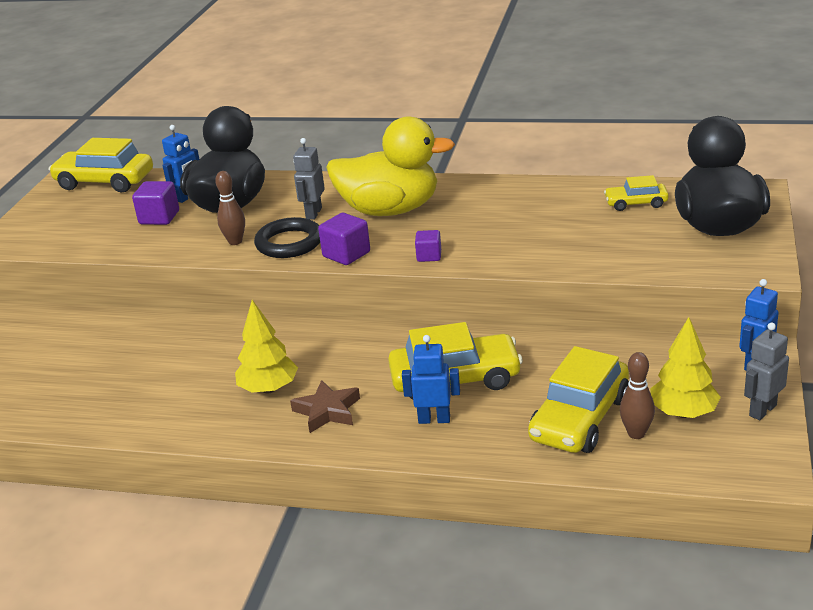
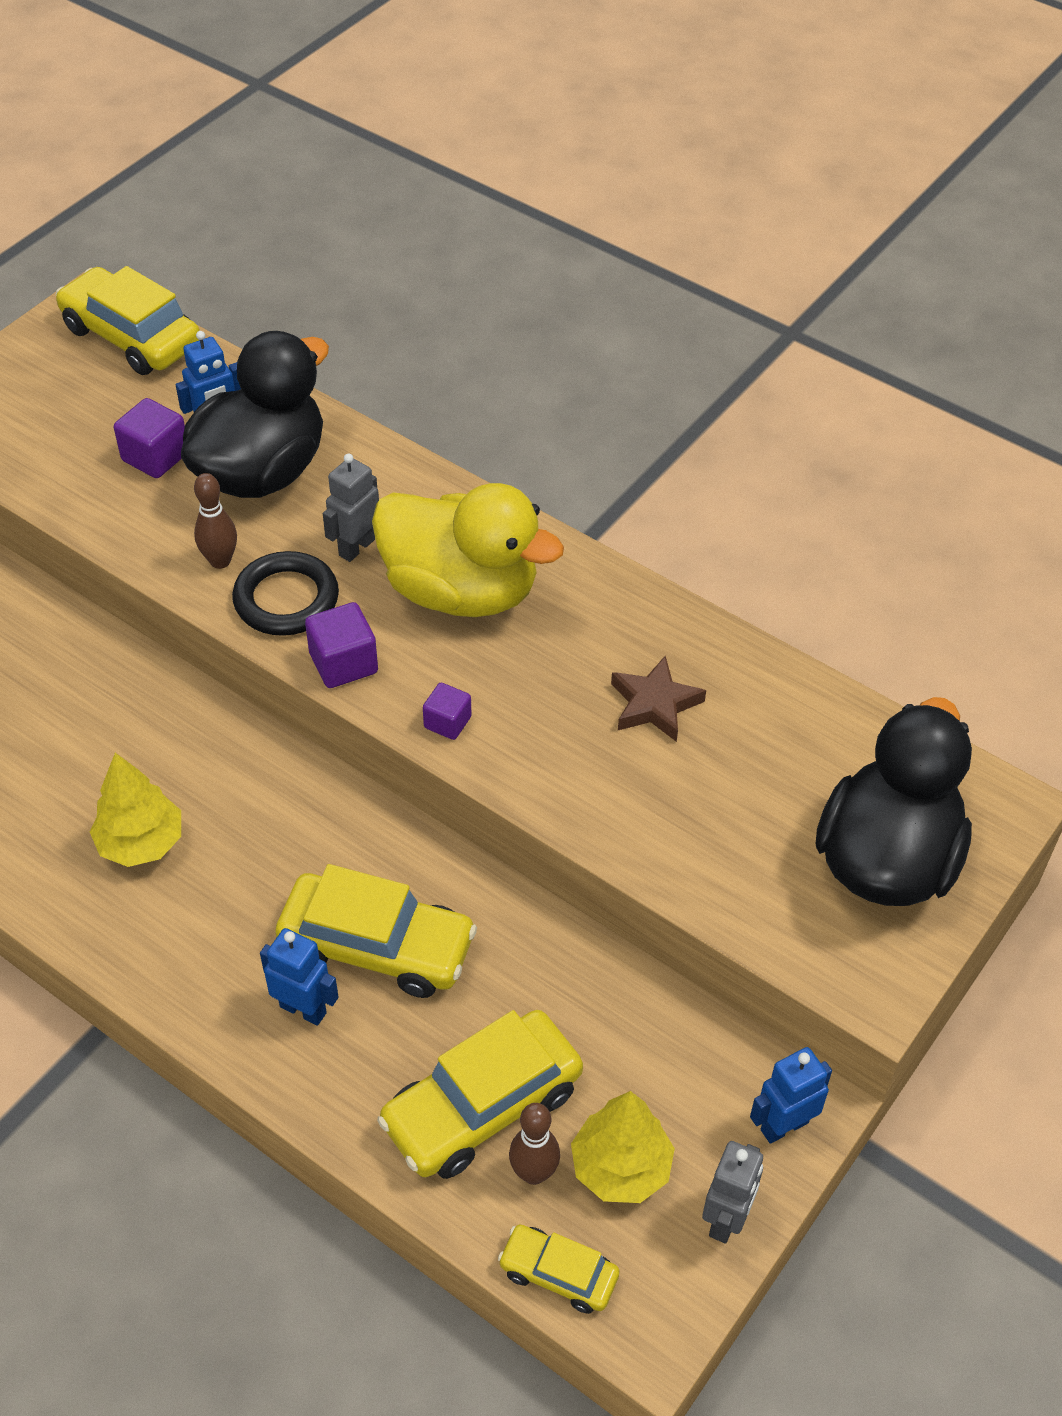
camera: 20 degrees right, 20 degrees up
brown star [290,380,360,433] -> brown star moved to [611,655,706,742]
yellow car [604,175,669,211] -> yellow car moved to [498,1224,620,1314]
grey robot [744,323,789,420] -> grey robot turned 135 degrees clockwise [702,1141,763,1244]

